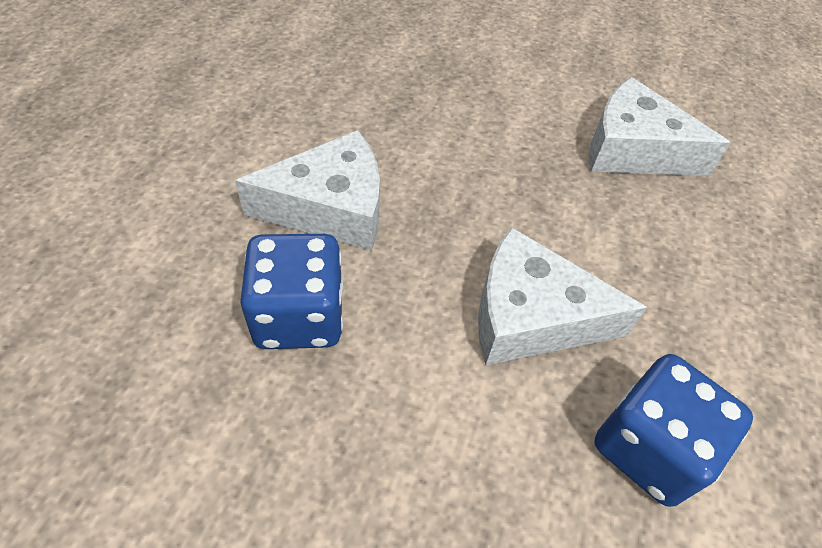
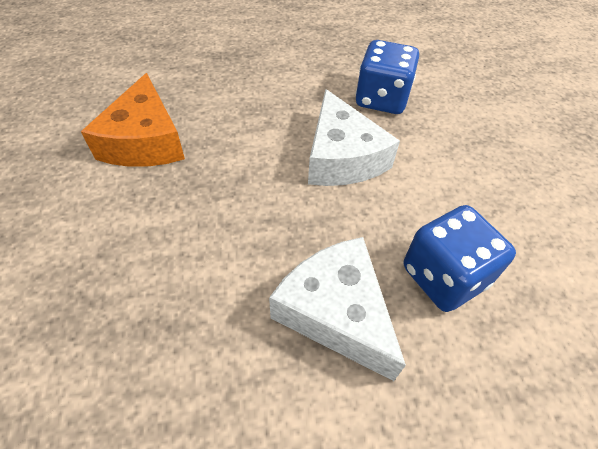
camera: 115 degrees left, 0 degrees up
white cheese [589,77,731,176] -> orange cheese [81,73,185,167]

